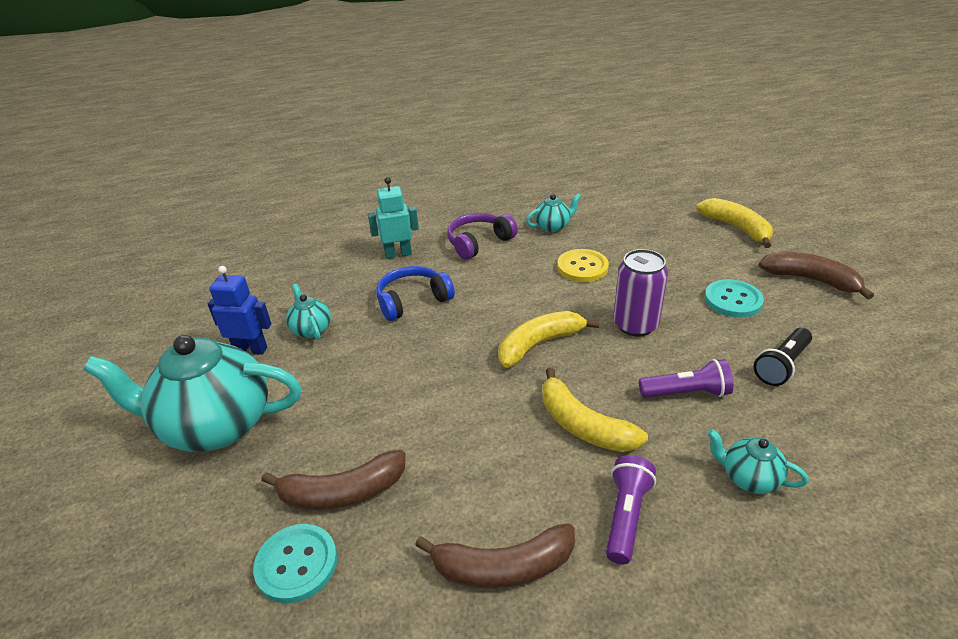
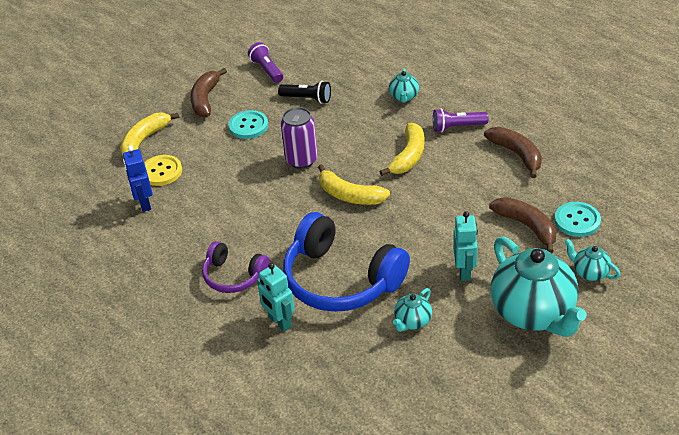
camera: 115 degrees left, 5 degrees up
blue robot [208,266,271,354] -> blue robot moved to [123,146,153,212]
blue headphones [376,266,455,321] -> blue headphones [283,212,410,312], size x1.82
turquoise teapot [526,194,581,232] -> turquoise teapot moved to [565,239,620,281]
yellow button [557,249,609,282] -> yellow button moved to [144,155,182,186]
purple flashlight [639,359,733,398] -> purple flashlight moved to [248,42,283,83]
none -> turquoise robot [453,211,478,281]

